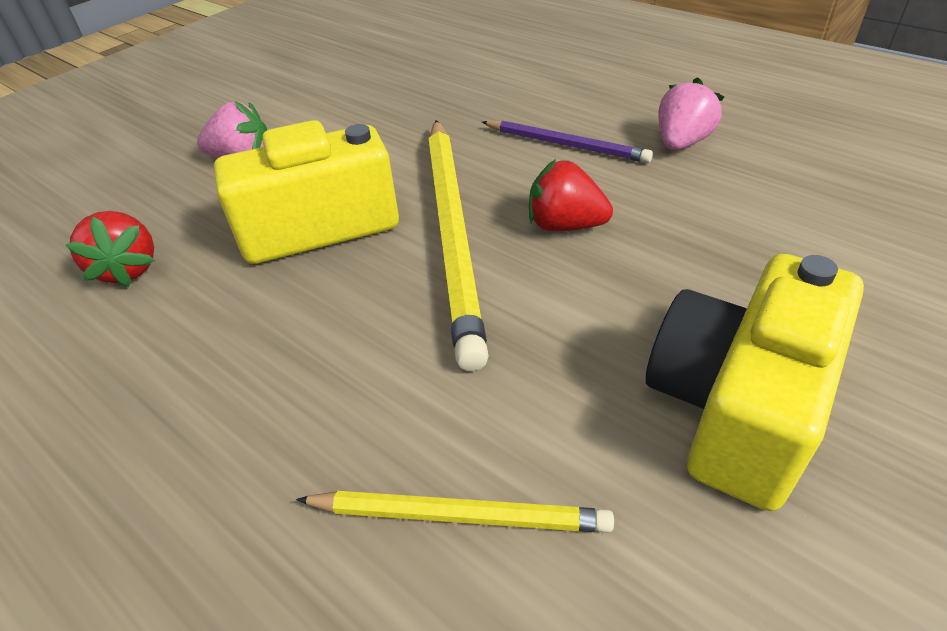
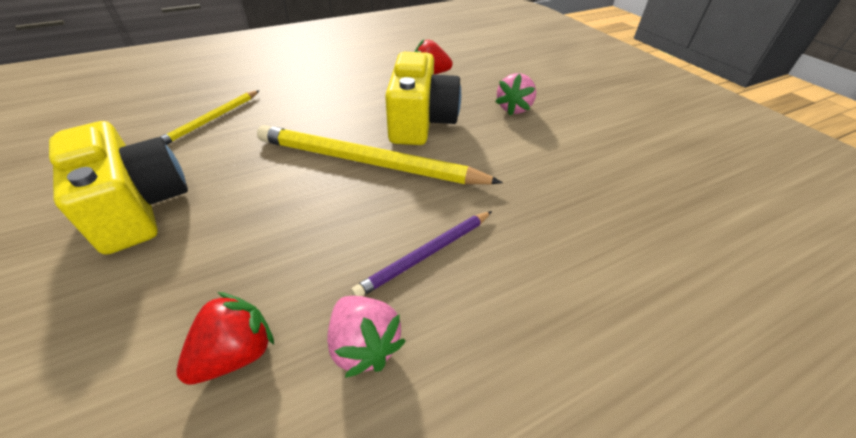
camera: 110 degrees right, 0 degrees up
red strawberry [529,159,613,232] -> red strawberry moved to [177,292,274,385]

